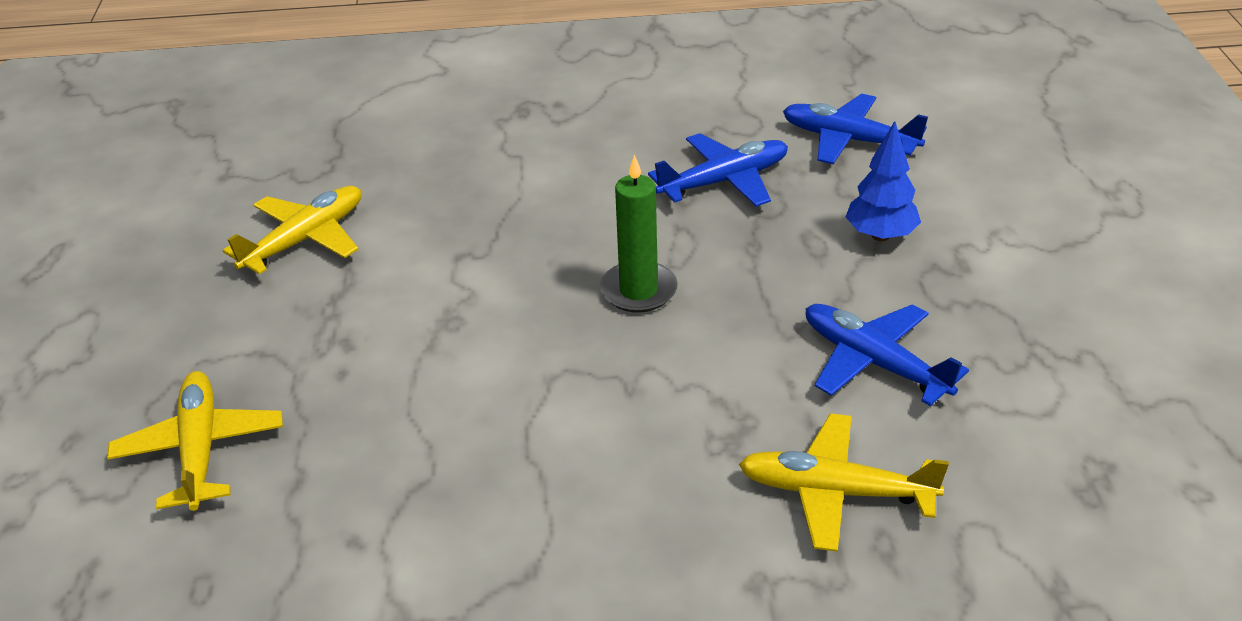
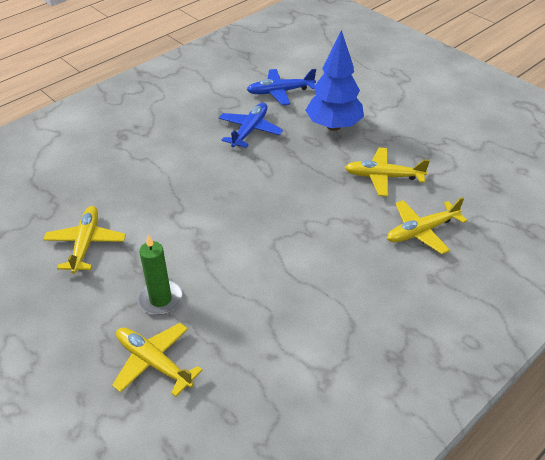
camera: 40 degrees left, 5 degrees up
green candle [600,154,678,313] -> green candle moved to [138,235,183,315]
blue plane [805,304,969,406] -> yellow plane [345,148,430,196]
blue tree [846,121,921,241] -> blue tree [305,30,364,131], size x1.70

